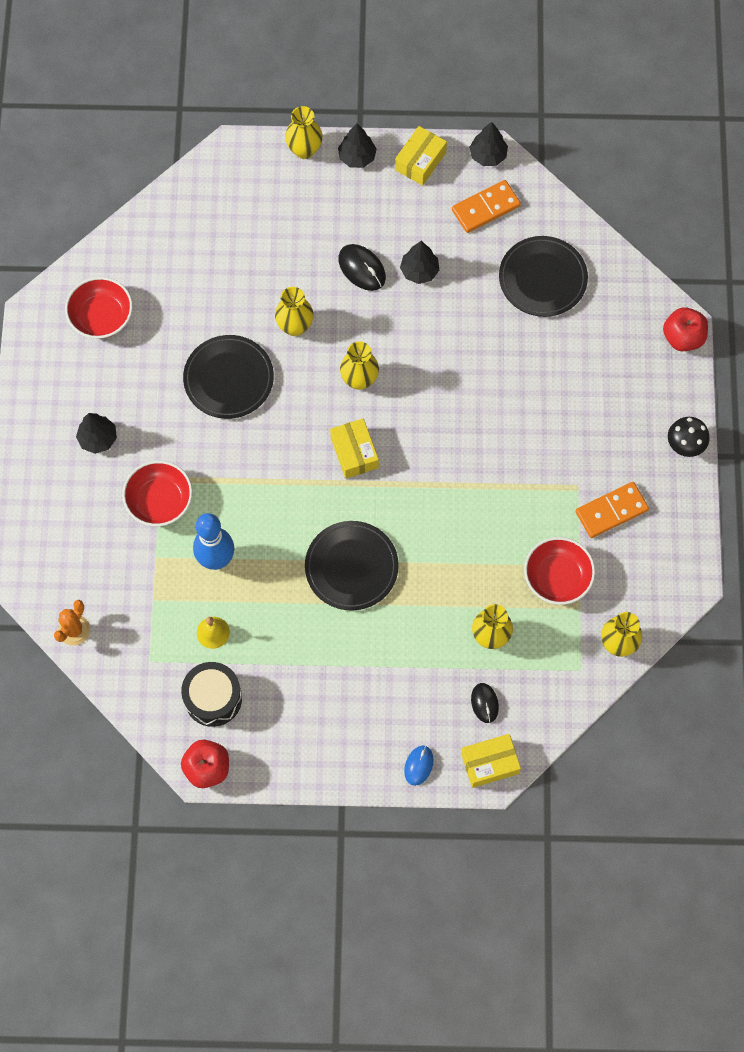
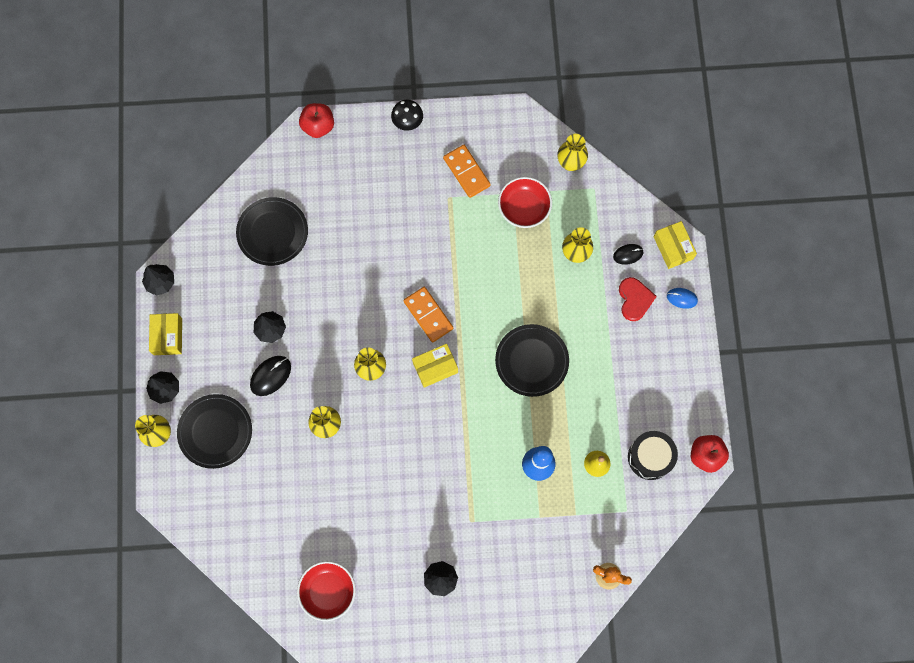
camera: 95 degrees left, 5 degrees up
red bowl [122,461,193,527] -> none
black plate [183,335,274,419] -> black plate moved to [177,394,252,469]
yellow box [395,126,447,186] -> yellow box turned 60 degrees clockwise [149,313,182,355]
orange domino [452,180,521,233] -> orange domino moved to [403,287,453,342]
none -> red heart [619,277,657,321]

